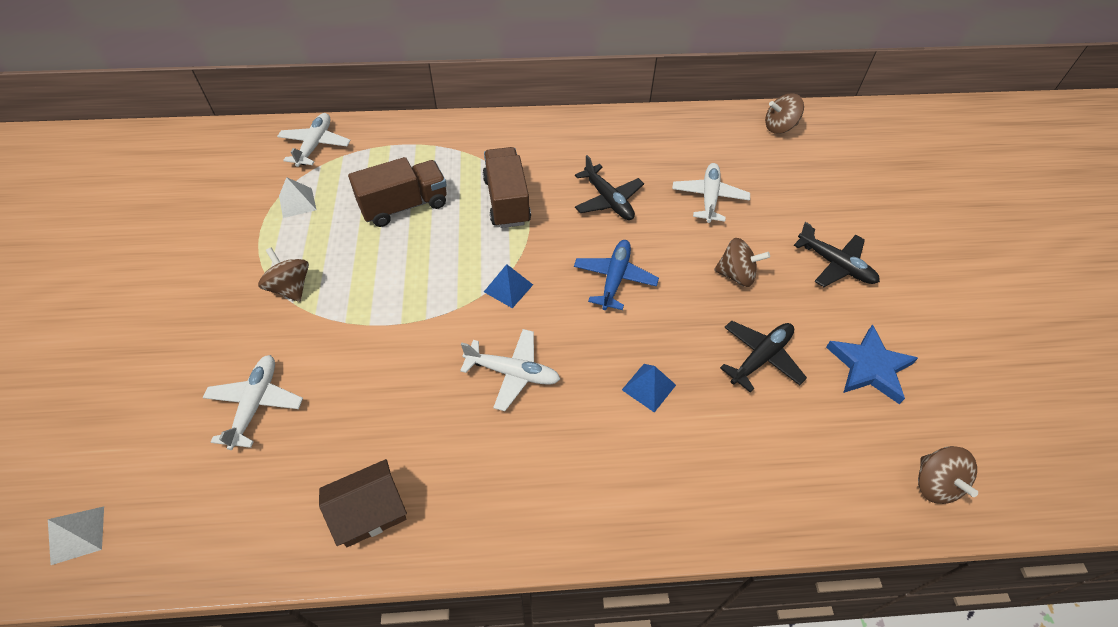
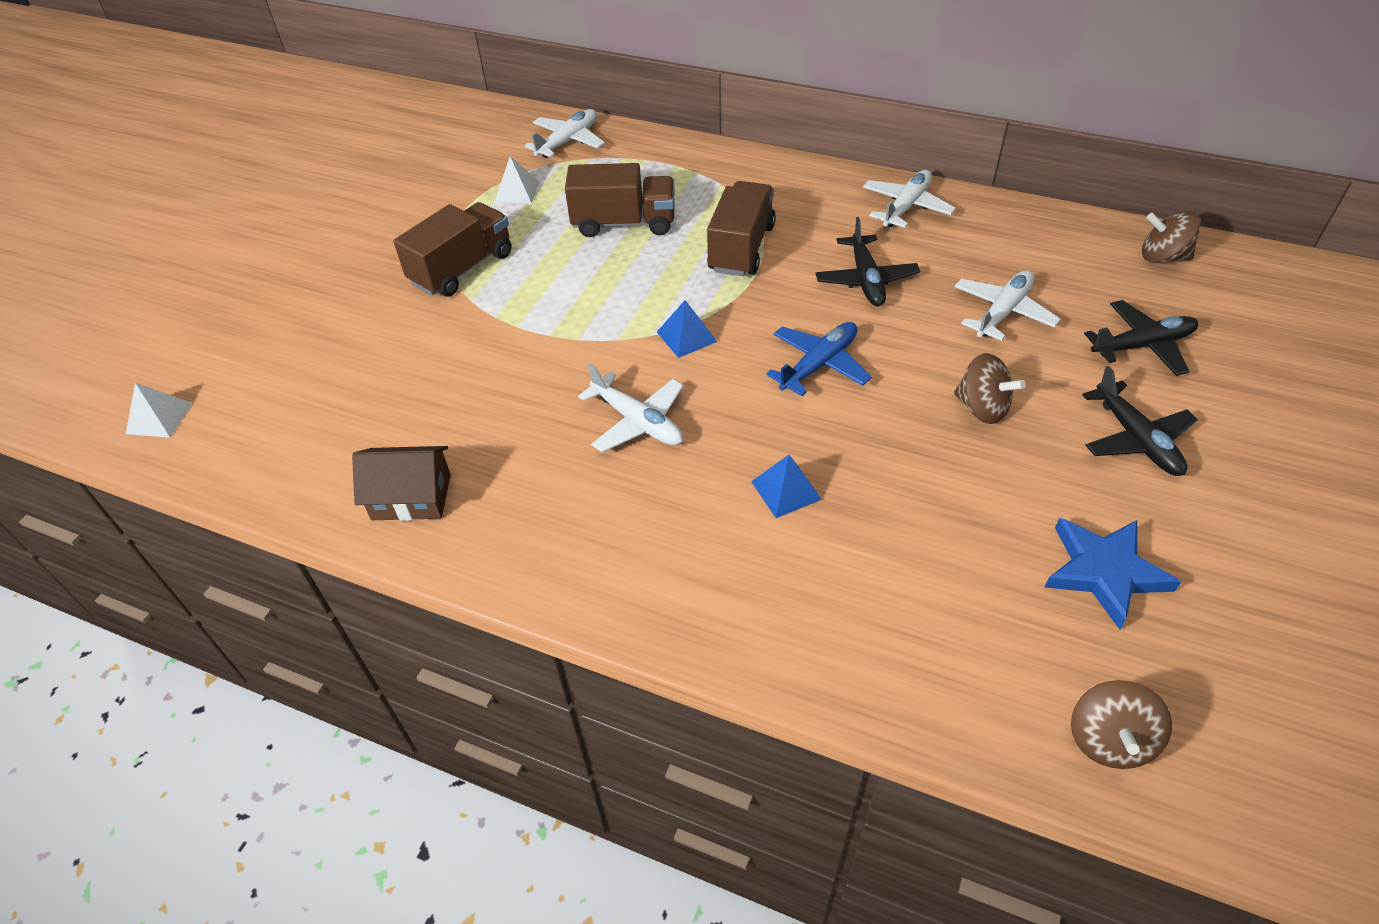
camera: 30 degrees right, 5 degrees down
white plane [203,355,303,450] -> white plane moved to [863,170,956,228]
brown spinning top [258,247,309,302] -> brown truck [394,202,512,297]
black plane [720,321,807,392] -> black plane moved to [1084,300,1198,376]

